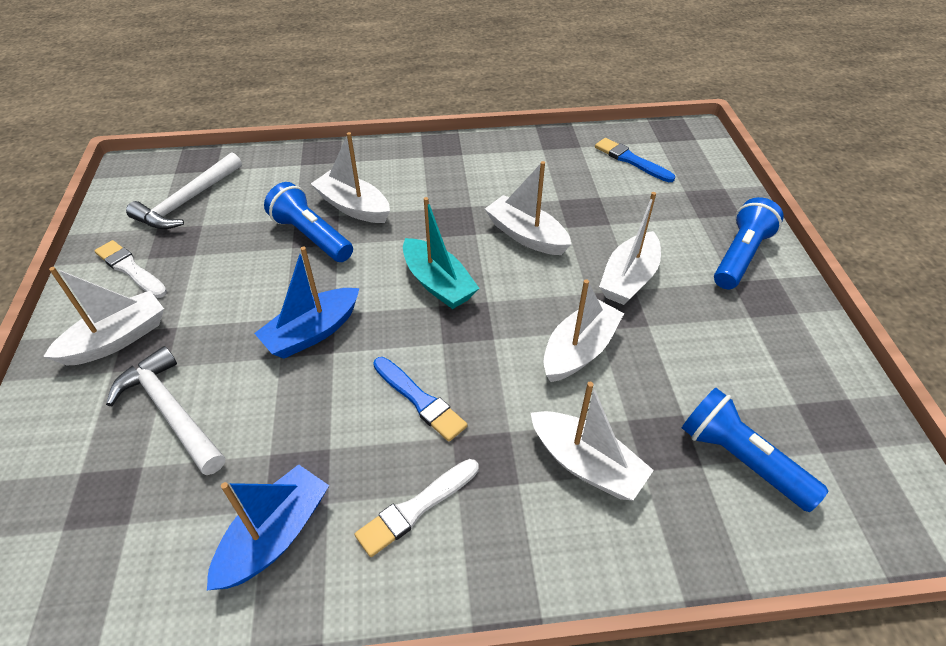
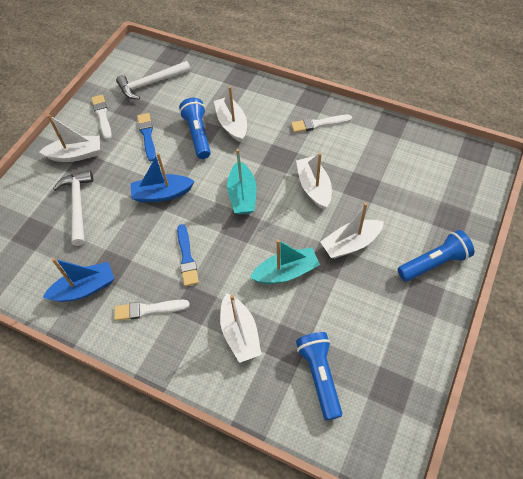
camera: 35 degrees right, 10 degrees up
white boat [543,279,624,382] -> turquoise boat [250,240,320,284]
blue brush [595,138,675,182] -> blue brush moved to [137,113,156,161]
none -> white brush [291,115,352,133]

